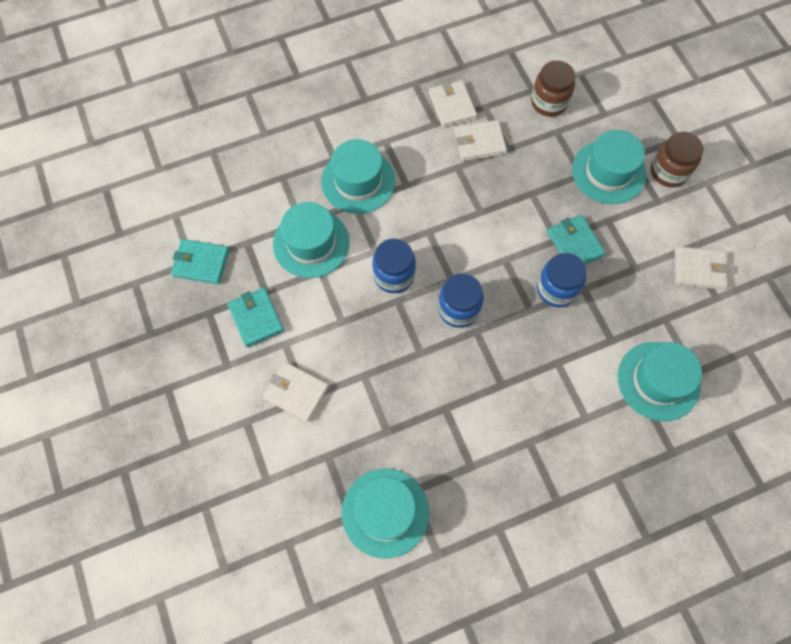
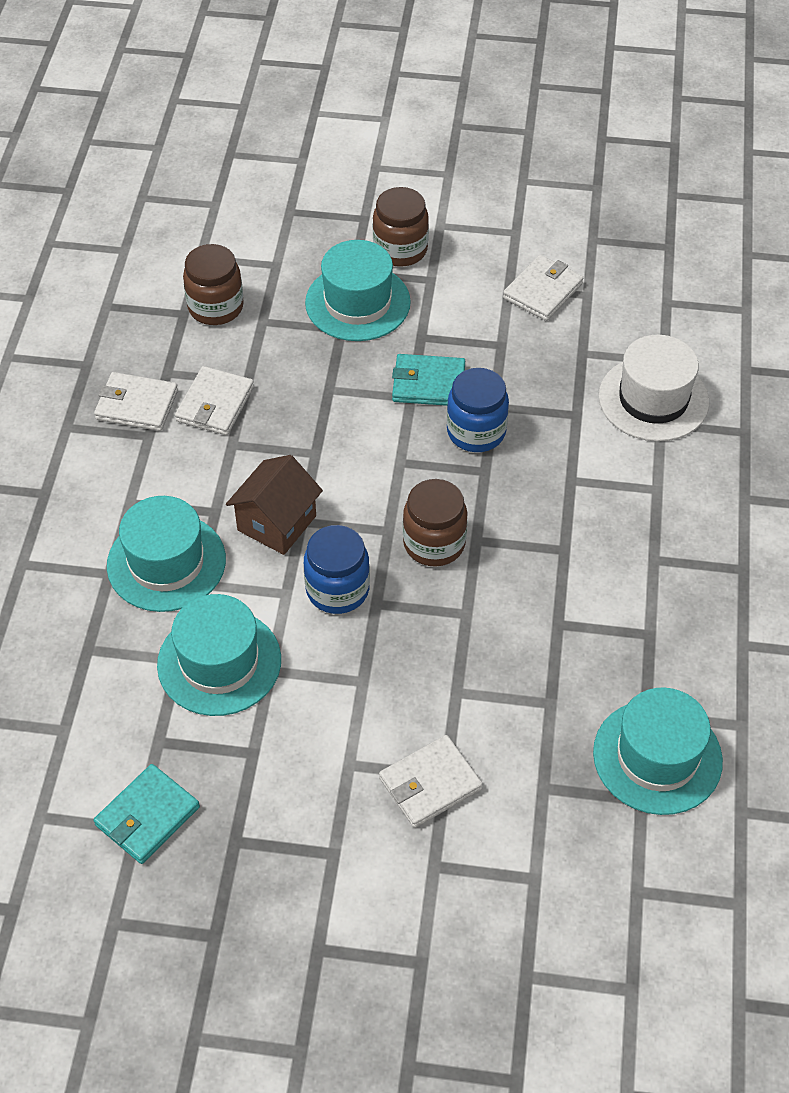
camera: 60 degrees left, 15 degrees down
turquoise wallet [227,288,284,347] -> none
blue jar [438,273,484,328] -> brown jar [403,479,468,566]
turquoise hat [618,342,702,421] -> white hat [599,335,709,442]
none -> brown house [226,455,323,555]

